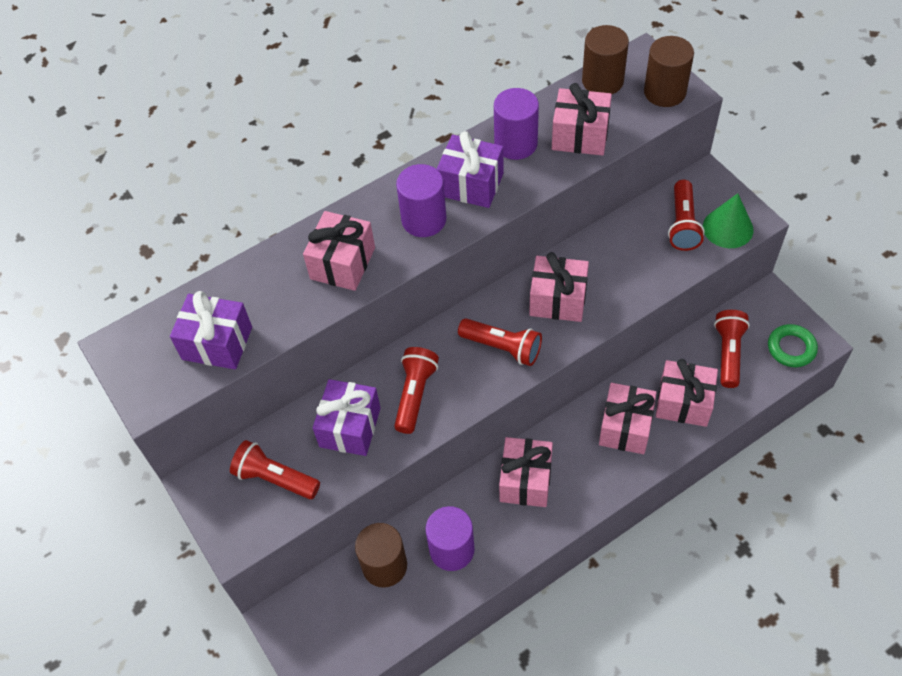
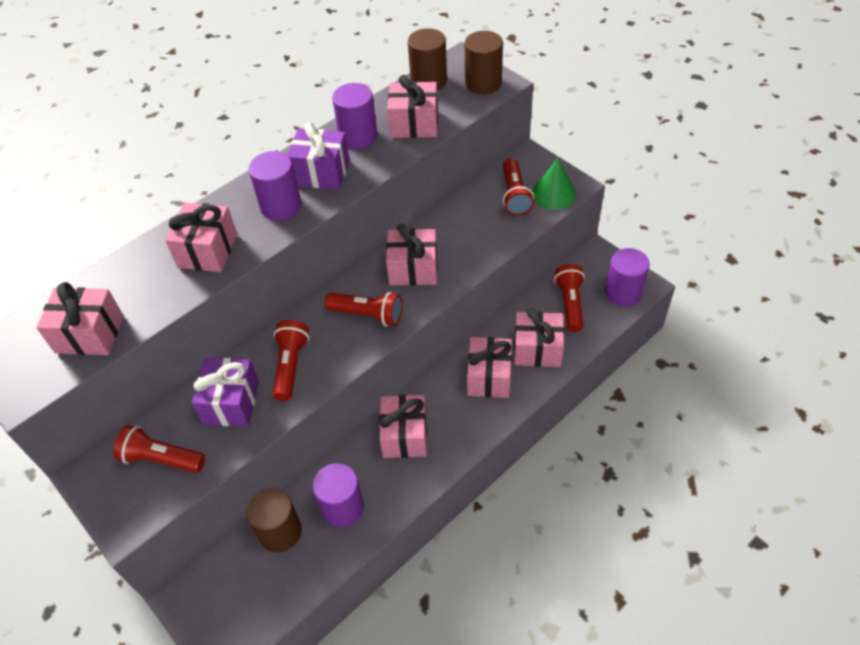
camera: 10 degrees left, 5 degrees down
purple gift [170,291,252,369] -> pink gift [36,282,124,355]
green ring [768,324,818,367] -> purple cylinder [605,248,650,307]

